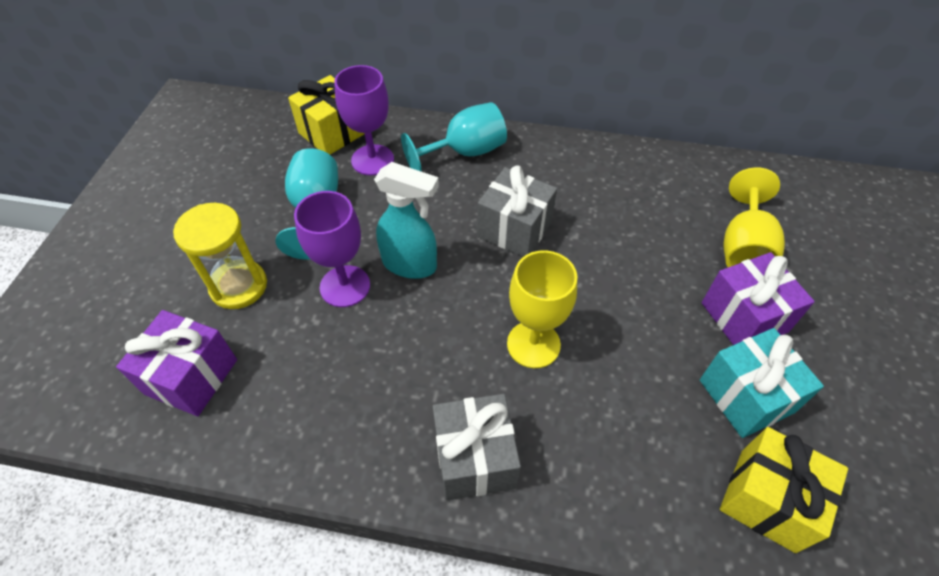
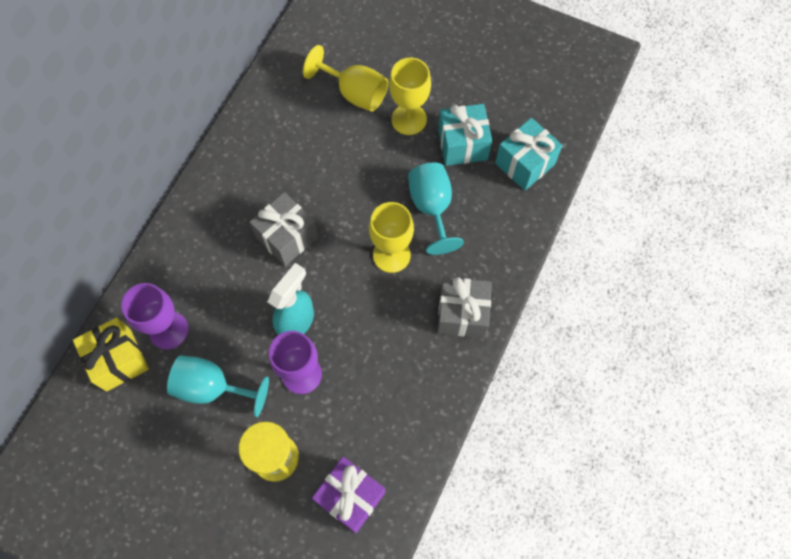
camera: 75 degrees left, 15 degrees up
turquoise goblet [401,102,507,172] -> turquoise goblet moved to [408,163,464,255]
purple gift [702,252,815,345] -> yellow goblet [389,58,431,135]
yellow gift [720,427,848,553] -> turquoise gift [495,118,563,190]

